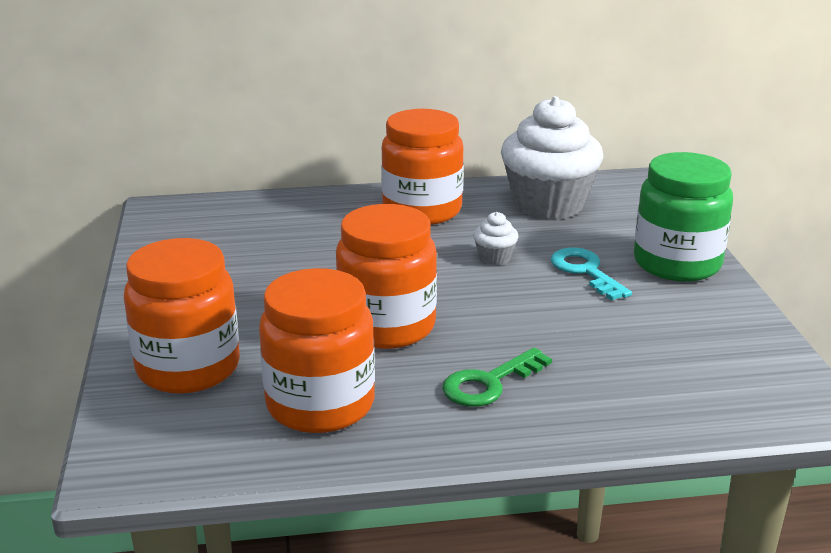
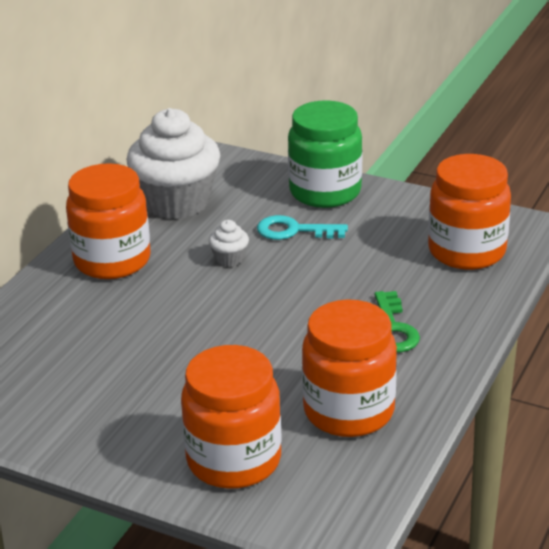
camera: 55 degrees left, 5 degrees up
orange jar [336,204,437,349] -> orange jar moved to [428,154,511,270]

